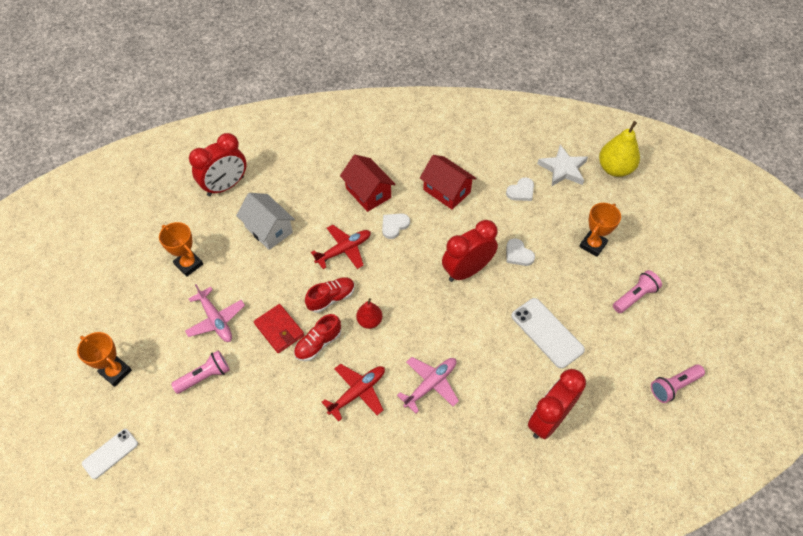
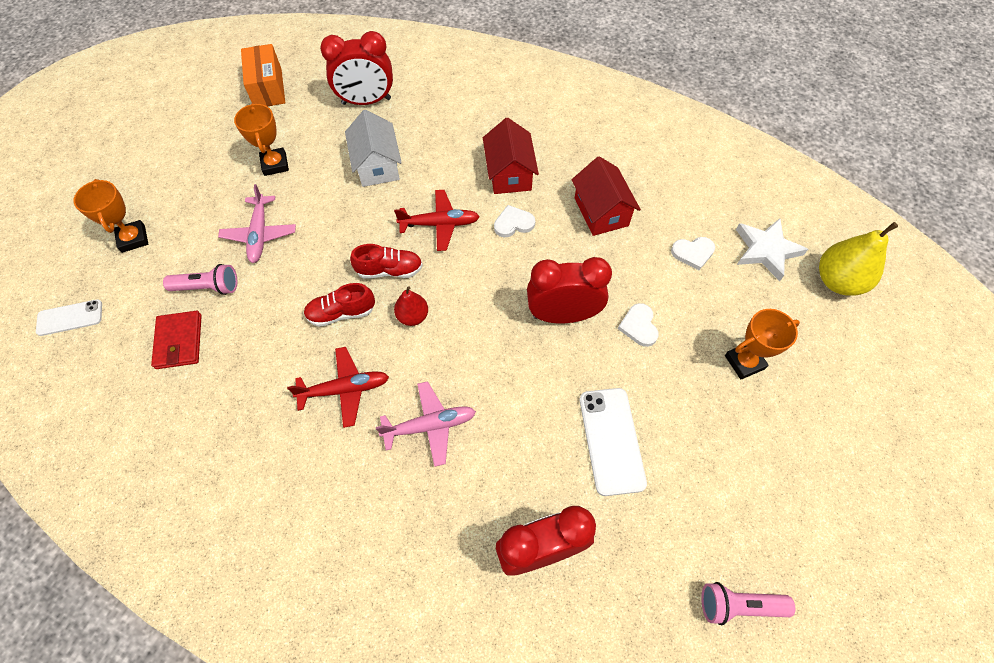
camera: 30 degrees right, 5 degrees up
red wallet [254,304,304,353] -> red wallet moved to [151,311,202,369]
pink flashlight [613,270,662,313] -> none
none -> orange box [241,44,285,106]

